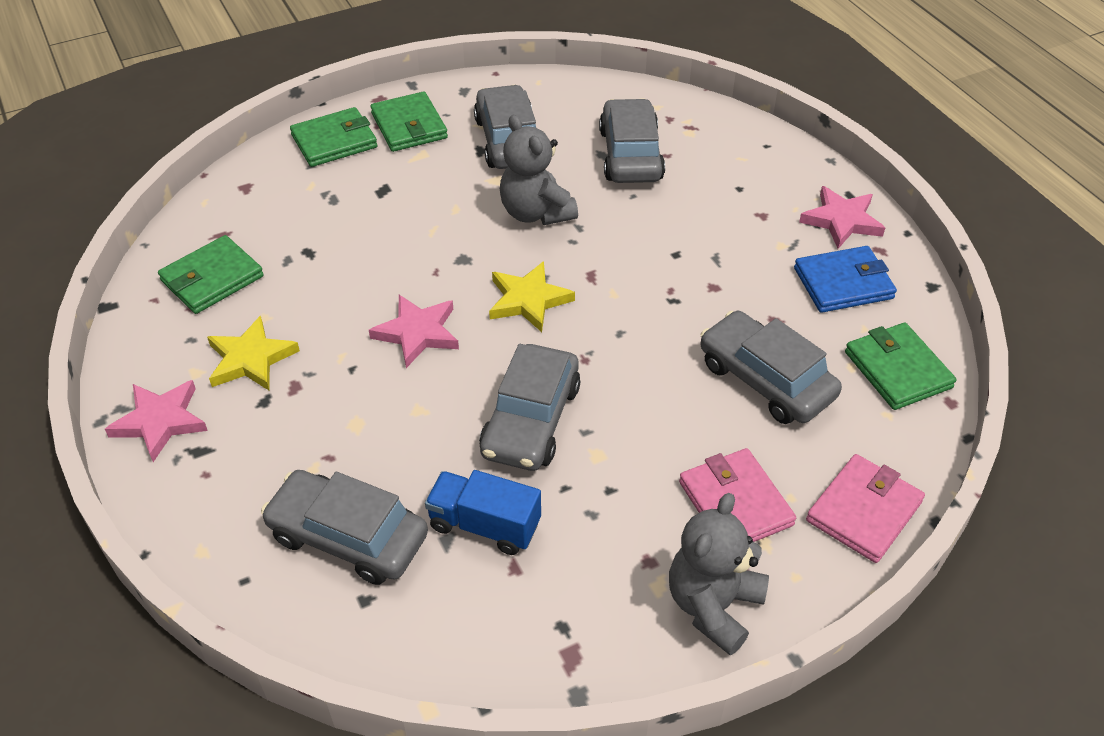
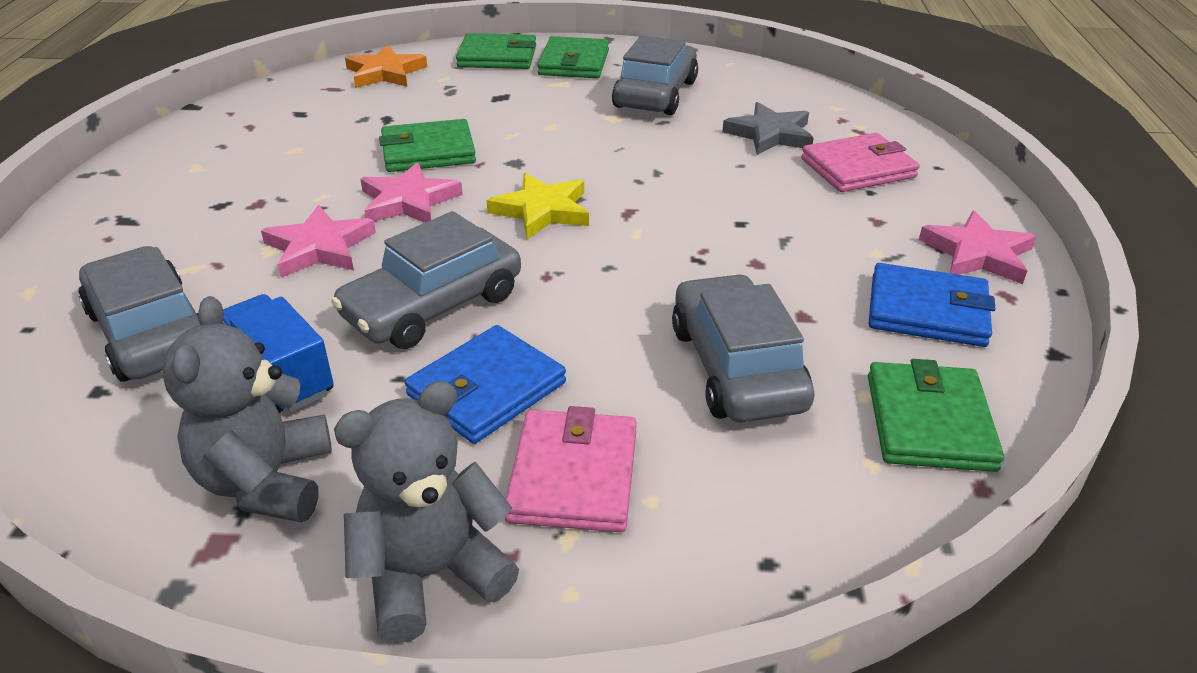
camera: 30 degrees right, 10 degrees down
pink star [105,380,208,462] -> pink star moved to [261,205,376,278]
green wallet [158,235,264,314] -> green wallet moved to [379,119,476,172]
yellow star [207,316,300,390] -> none
grey teddy bear [500,115,578,225] -> grey teddy bear moved to [162,296,332,523]
grey car [599,98,665,183] -> grey star [722,102,814,155]
pink wallet [806,454,925,563] -> pink wallet moved to [801,133,920,192]
none -> orange star [345,45,427,88]
none -> blue wallet [404,325,566,444]

